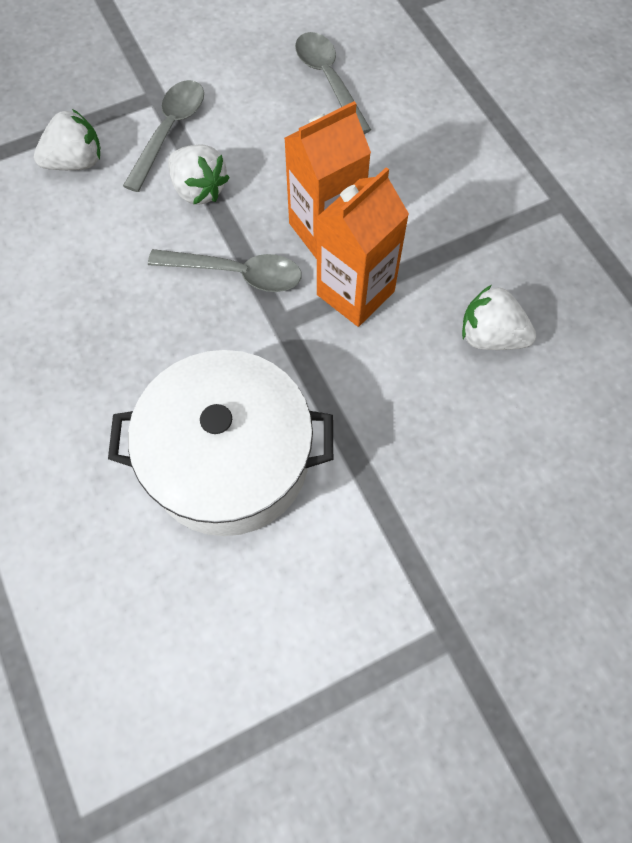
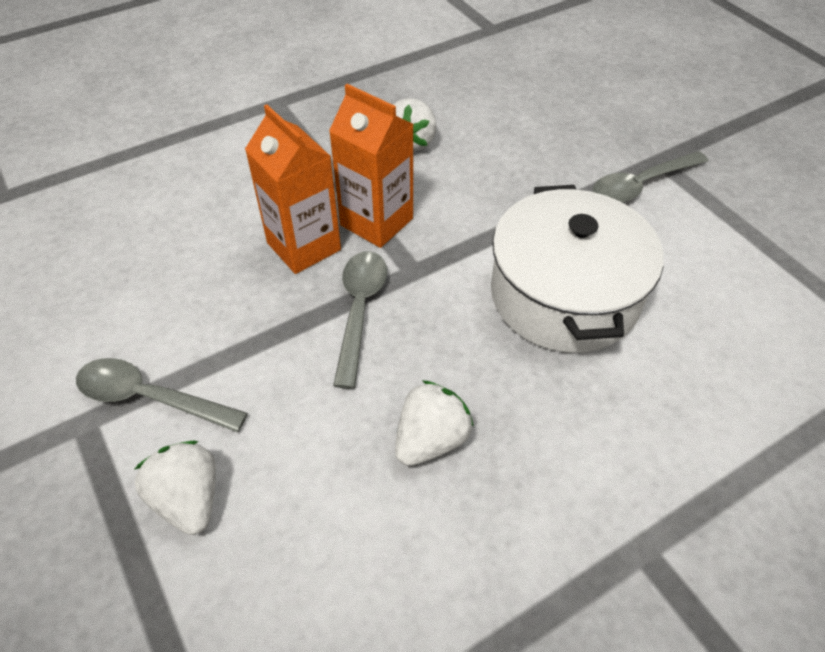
camera: 95 degrees left, 15 degrees down
white strawberry [168,144,230,205] -> white strawberry moved to [395,381,474,466]
grey spoon [295,32,371,134] -> grey spoon moved to [593,151,708,203]

